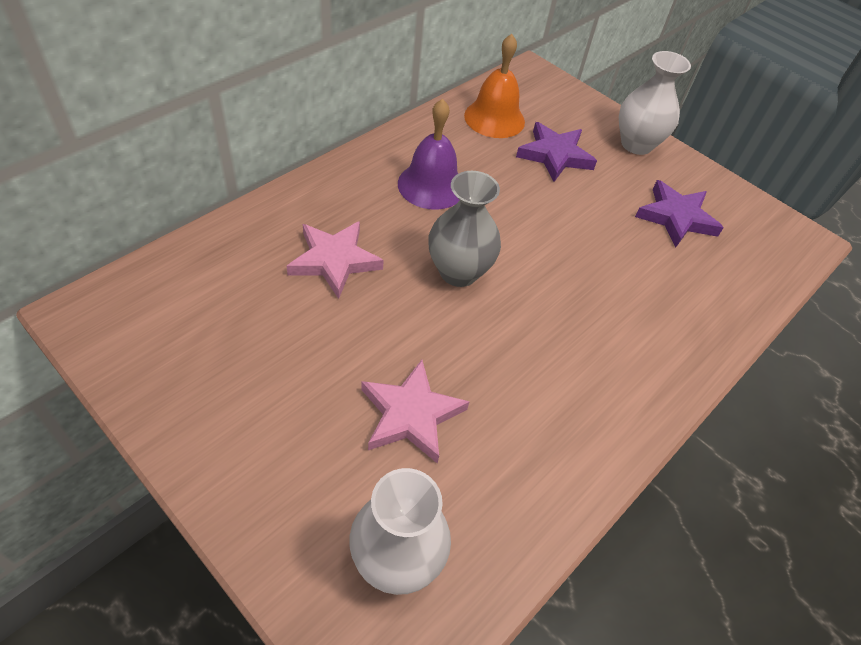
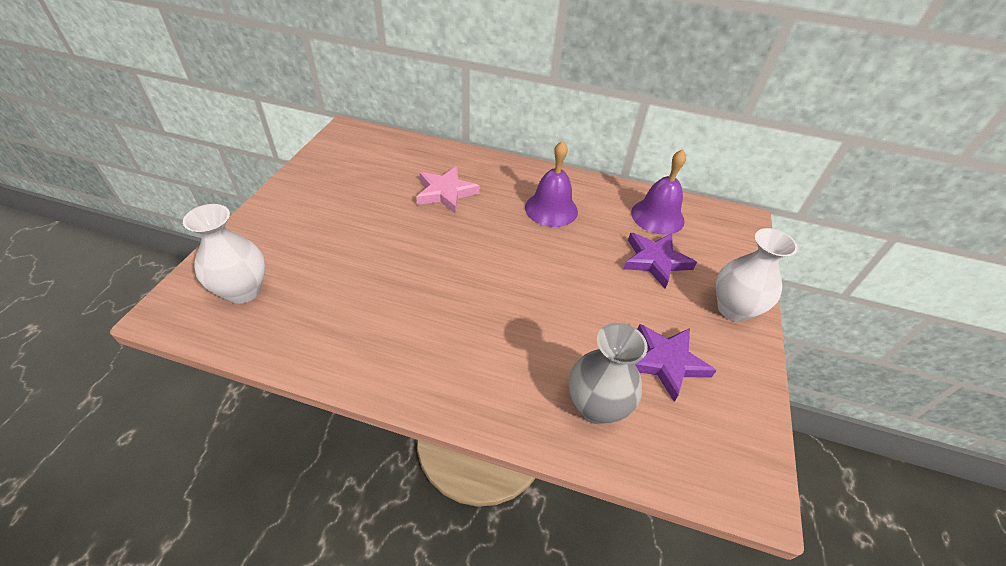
camera: 65 degrees right, 5 degrees down
pink star [361,360,470,463] -> none
grey vase [428,171,501,287] -> grey vase moved to [569,323,647,424]
orange bell [464,34,525,138] -> purple bell [631,149,686,235]

